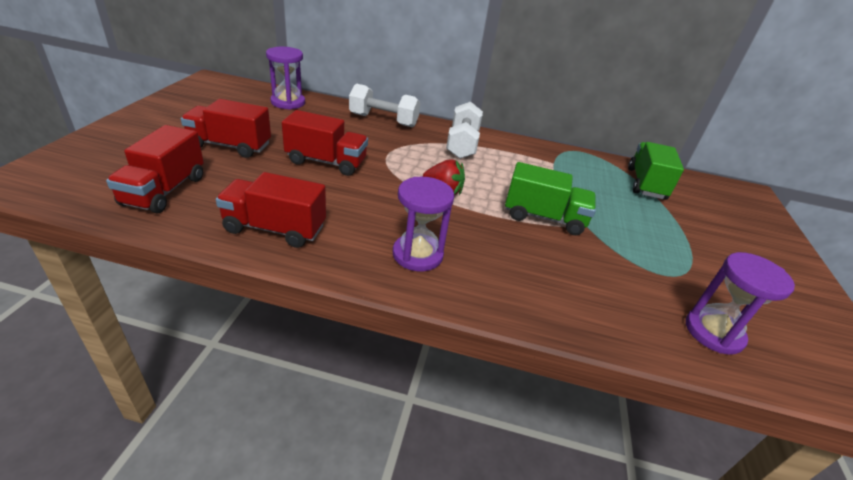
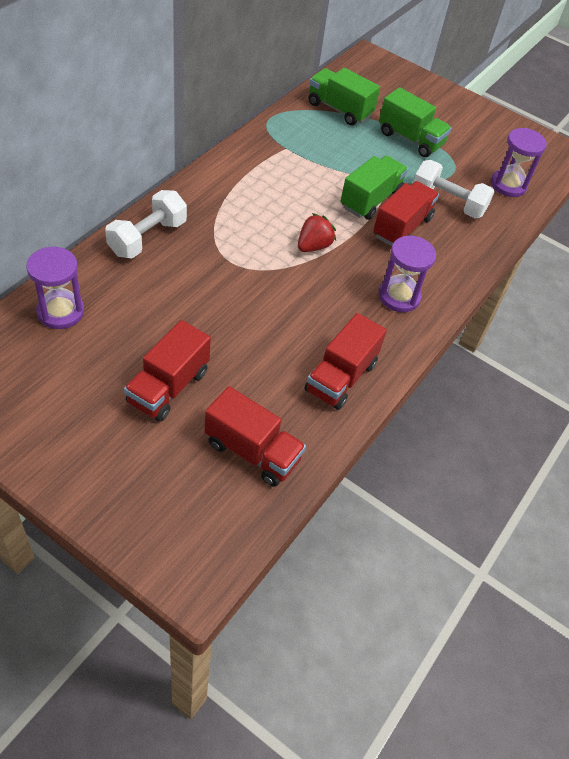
camera: 70 degrees left, 15 degrees up
red truck [282,110,368,176] -> red truck moved to [373,181,439,246]
white dumbbell [446,101,483,159] -> white dumbbell moved to [413,160,495,219]
none -> green truck [379,87,452,157]

